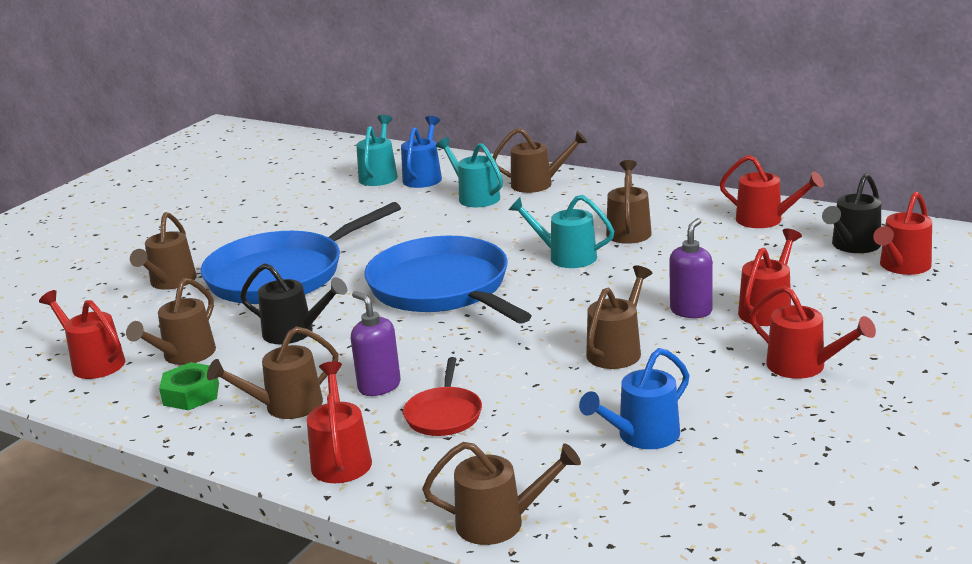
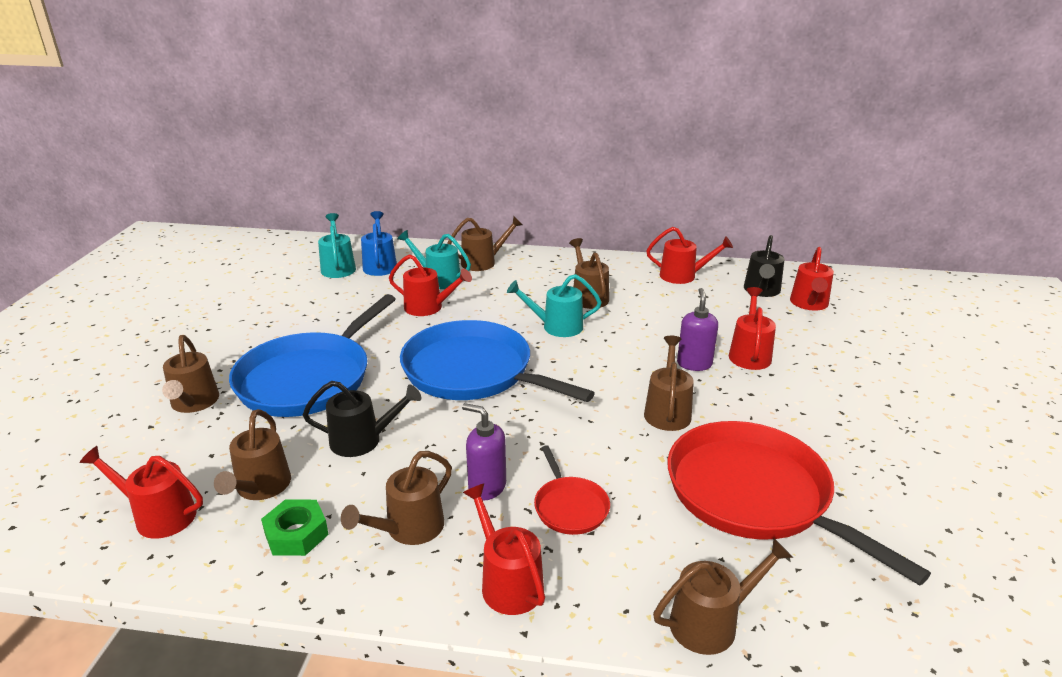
camera: 25 degrees left, 5 degrees up
blue watering can [579,348,689,449] -> red pan [667,421,931,586]
red watering can [750,286,876,379] -> red watering can moved to [389,254,472,316]

